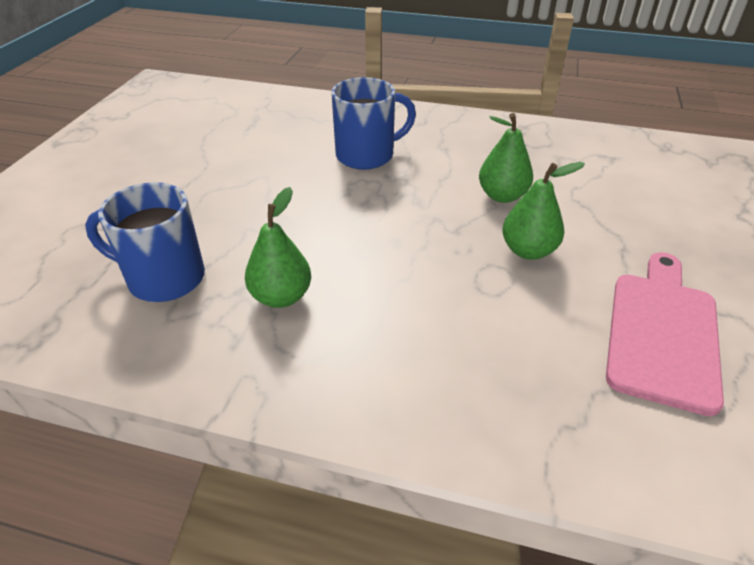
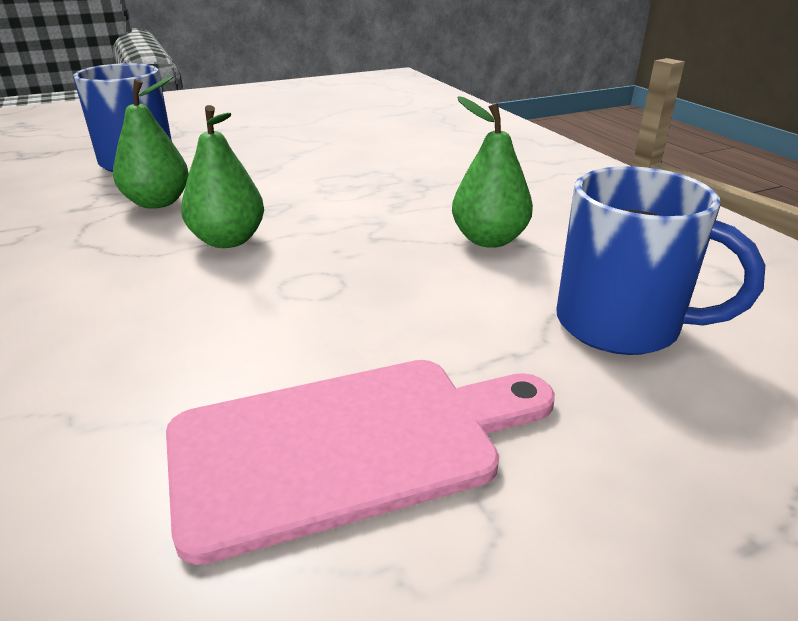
camera: 50 degrees right, 10 degrees down
blue mug [331,77,416,170] -> blue mug moved to [556,166,765,355]
green pear [502,162,585,260] -> green pear moved to [181,105,264,248]

